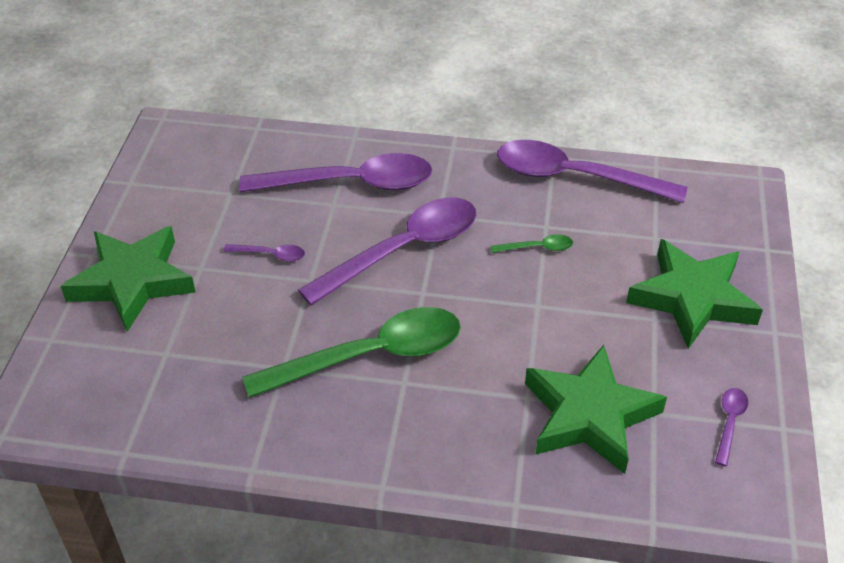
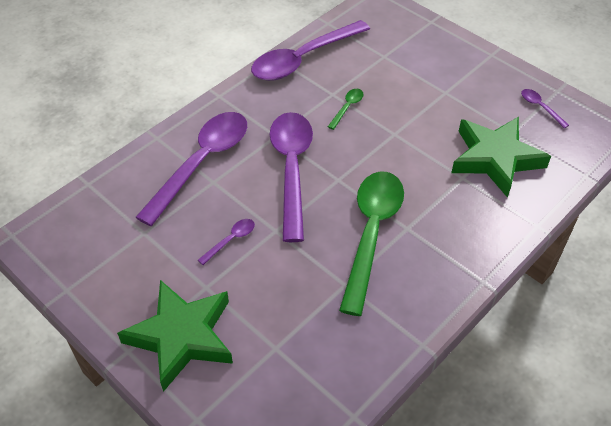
camera: 55 degrees left, 5 degrees up
green star [626,239,763,349] -> none

